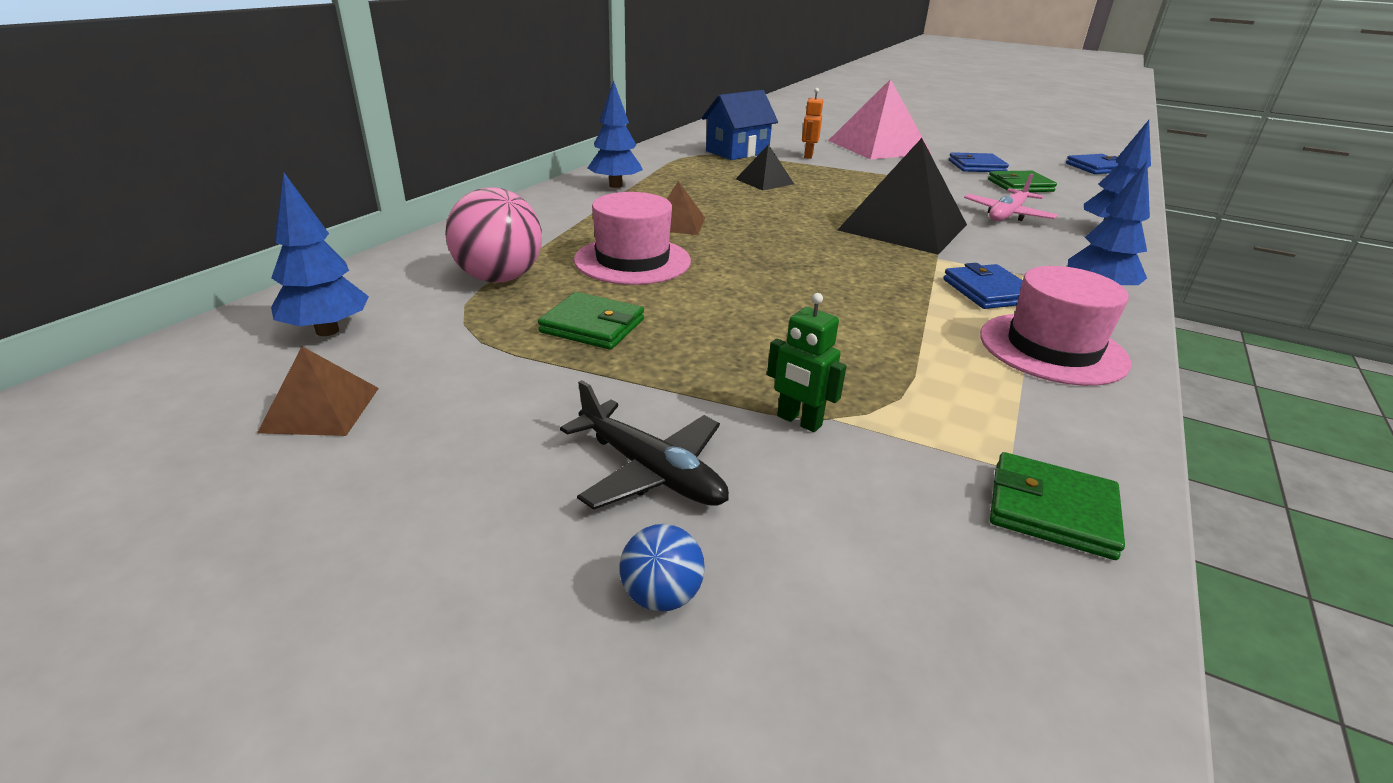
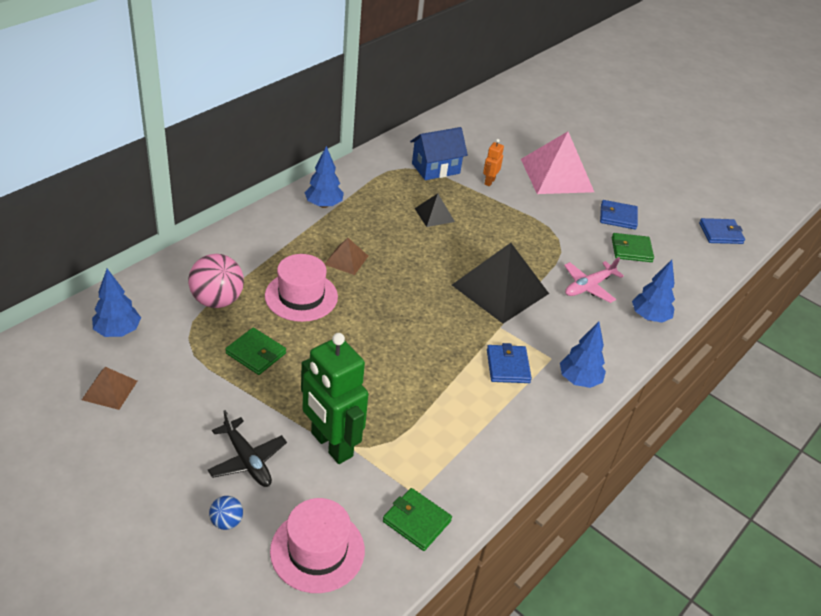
camera: 10 degrees right, 10 degrees up
green robot [767,293,847,432] -> green robot [301,333,368,464], size x2.22
pink hat [980,266,1131,386] -> pink hat moved to [270,498,365,593]

